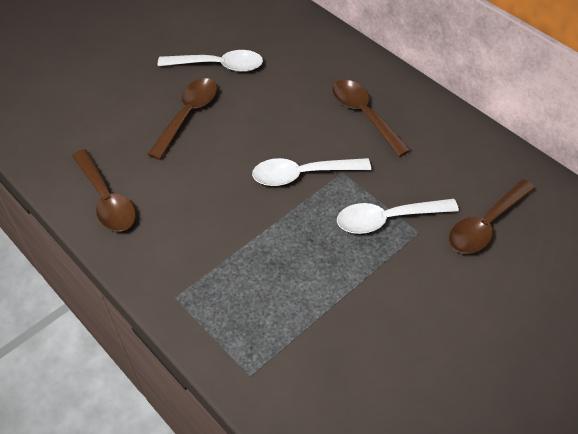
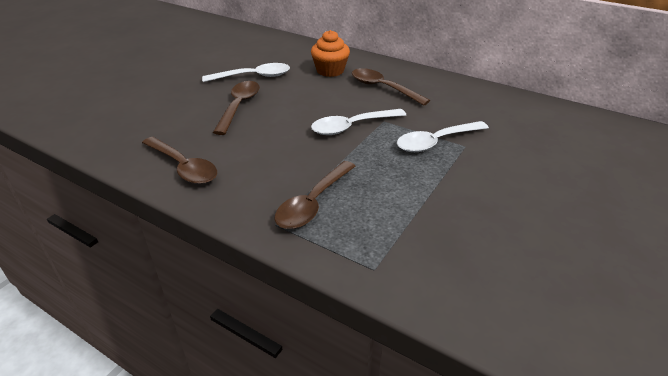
camera: 15 degrees left, 15 degrees down
brown spoon [449,179,535,254] -> brown spoon moved to [275,161,356,229]
none -> orange cupcake [311,30,350,77]

